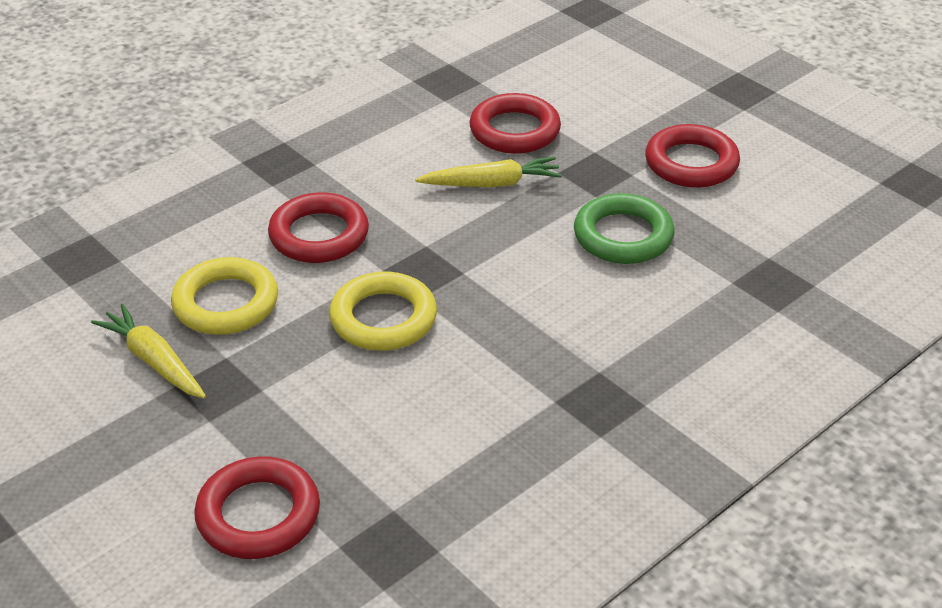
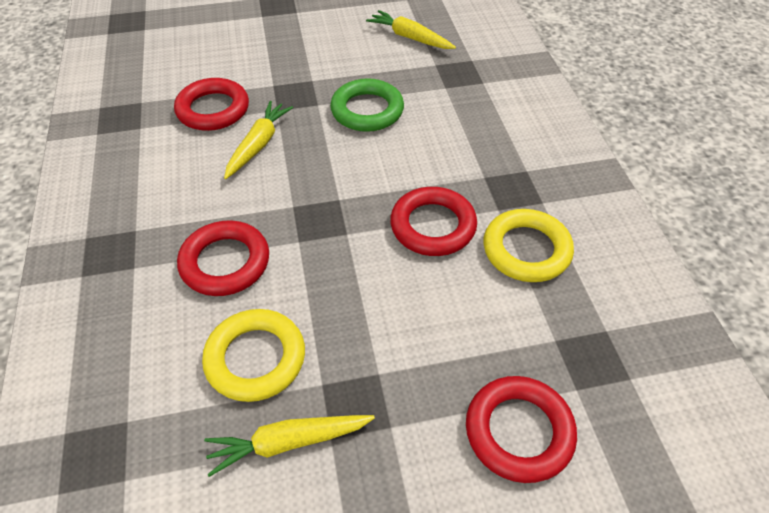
camera: 60 degrees left, 10 degrees up
yellow ring [329,272,437,351] -> yellow ring moved to [483,209,574,282]
red ring [645,124,740,188] -> red ring moved to [390,187,477,256]
none -> yellow carrot [366,10,456,49]

